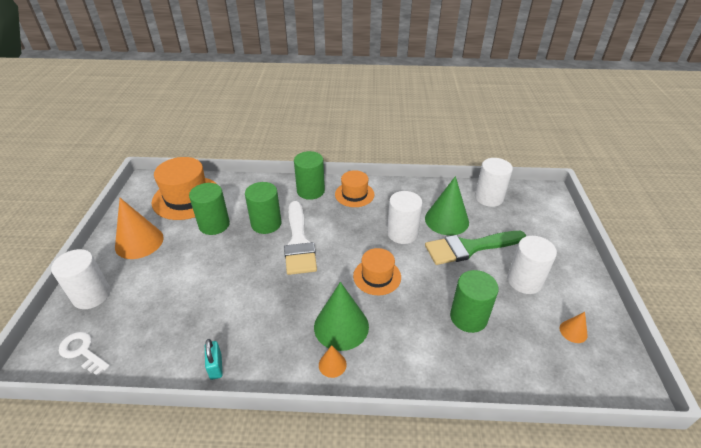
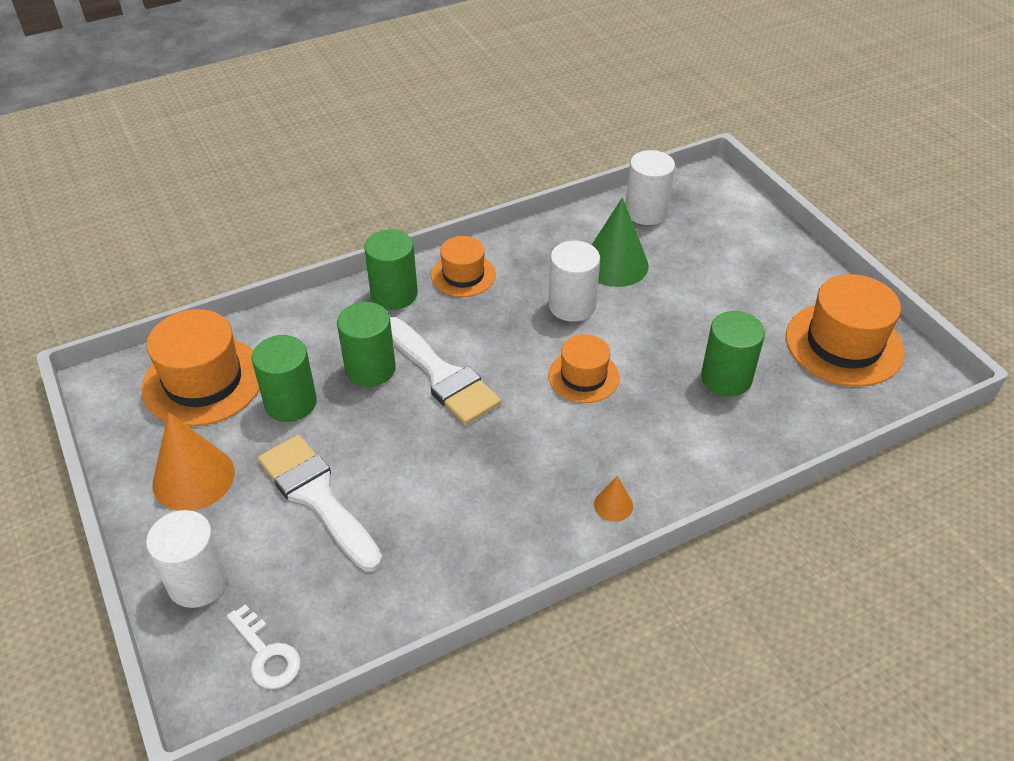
camera: 30 degrees left, 5 degrees up
white key [59,332,110,376] -> white key turned 135 degrees counterclockwise [227,604,301,689]
turquoise padlock [205,339,223,380] -> none
green cone [314,282,369,351] -> none
green brush [425,231,526,265] -> none
white cylinder [507,236,557,294] -> none
orange cone [560,312,587,343] -> orange hat [786,274,905,387]
none -> white brush [258,435,383,572]

